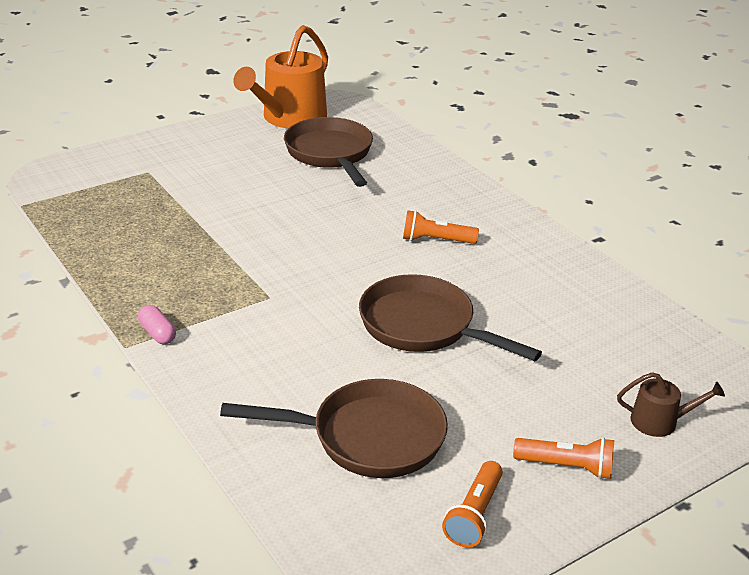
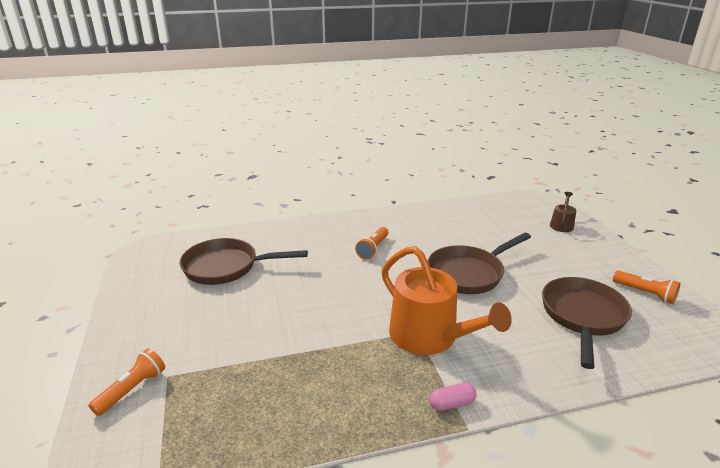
camera: 70 degrees left, 5 degrees down
orange watering can [233,25,328,128] -> orange watering can moved to [382,246,512,355]
orange flashlight [513,437,614,479] -> orange flashlight moved to [89,348,165,416]

